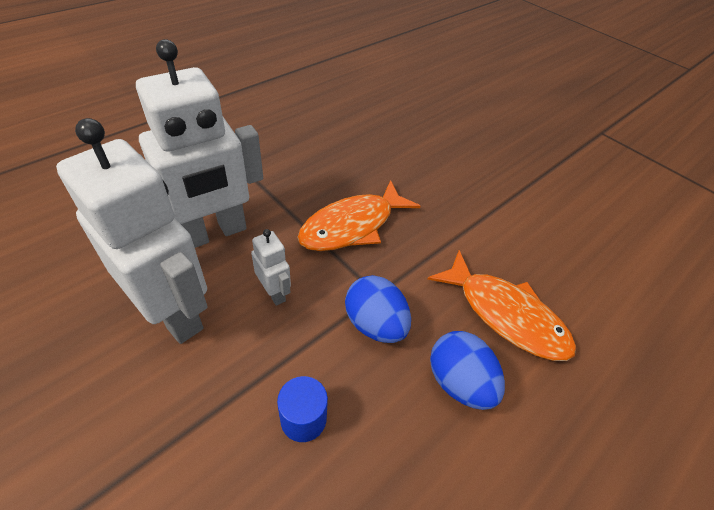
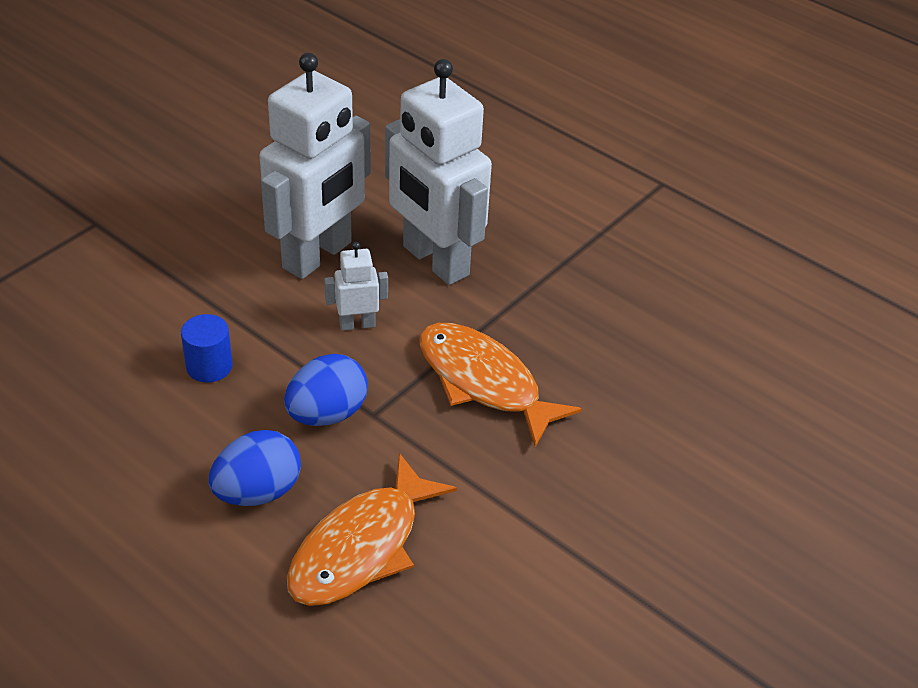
camera: 85 degrees right, 5 degrees down
white robot [251,229,291,306] -> white robot turned 150 degrees counterclockwise [324,242,388,331]

